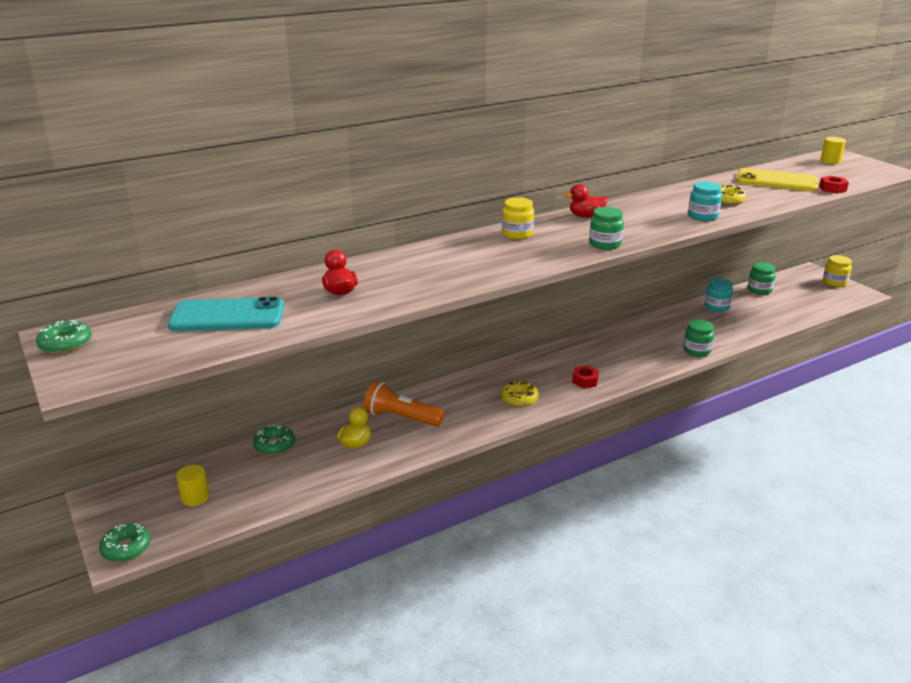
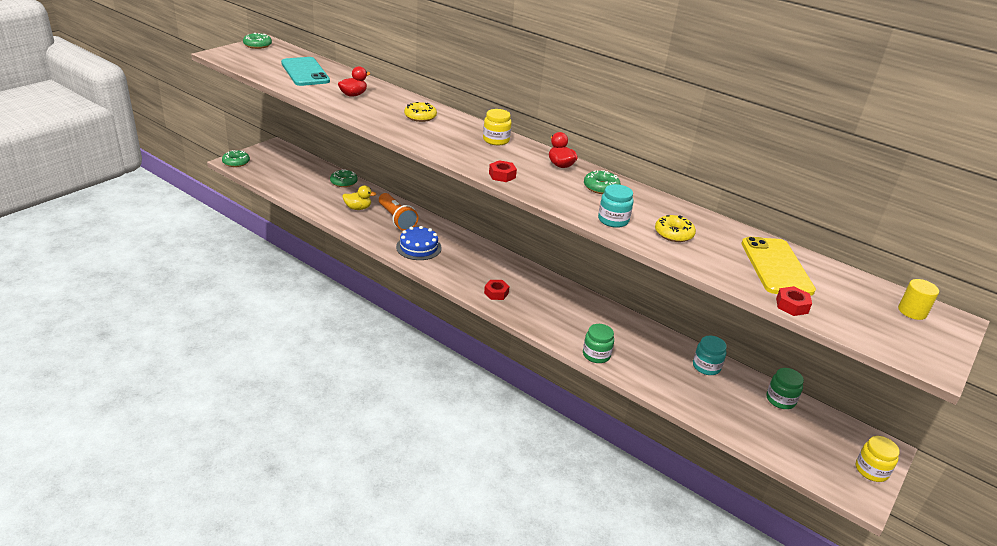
camera: 65 degrees right, 5 degrees up
yellow cylinder [176,465,209,506] -> none
orange flashlight [364,381,445,427] -> orange flashlight turned 150 degrees clockwise [379,193,418,231]
yellow donut [501,381,539,407] -> yellow donut moved to [404,102,437,122]
green jar [589,207,624,250] -> red nut [489,160,517,182]
none -> blue cake [396,226,442,260]
none -> green donut [584,170,621,194]

